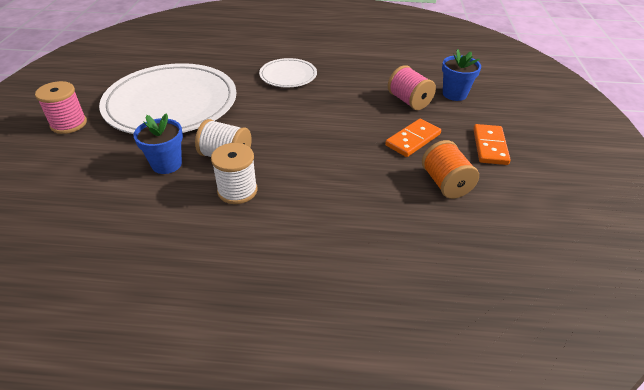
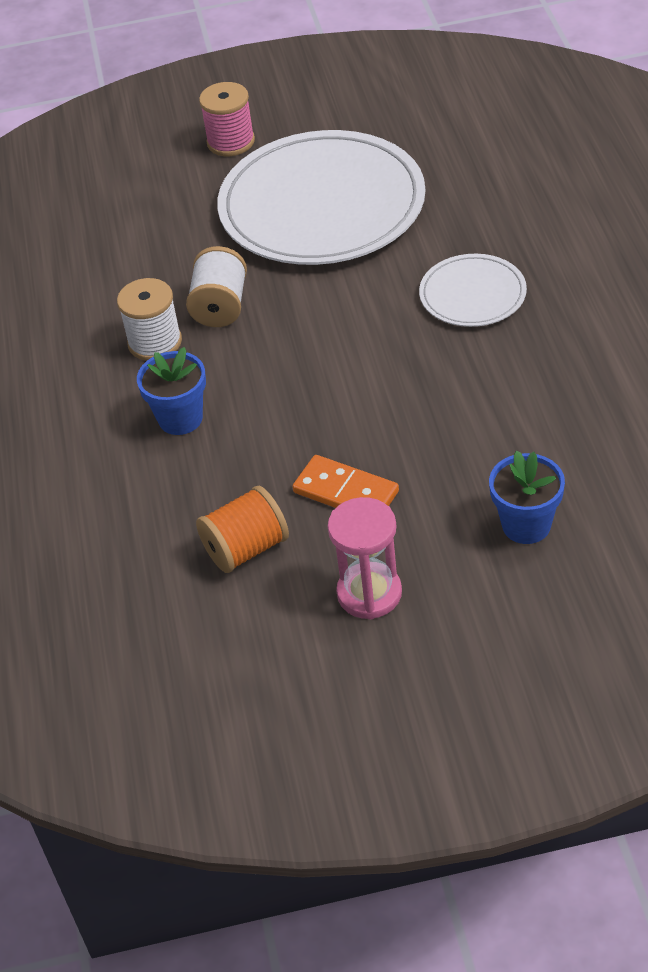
camera: 80 degrees right, 5 degrees up
blue flower pot [133,113,183,174] -> blue flower pot moved to [137,347,206,435]
pink spool [388,65,436,110] -> none
orange domino [473,124,511,165] -> pink hourglass [328,497,402,620]

